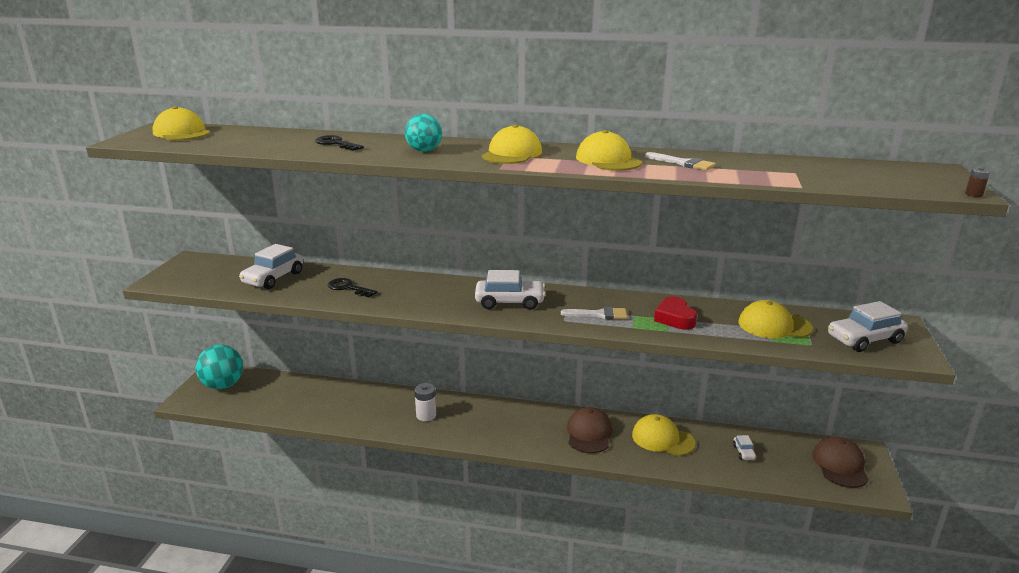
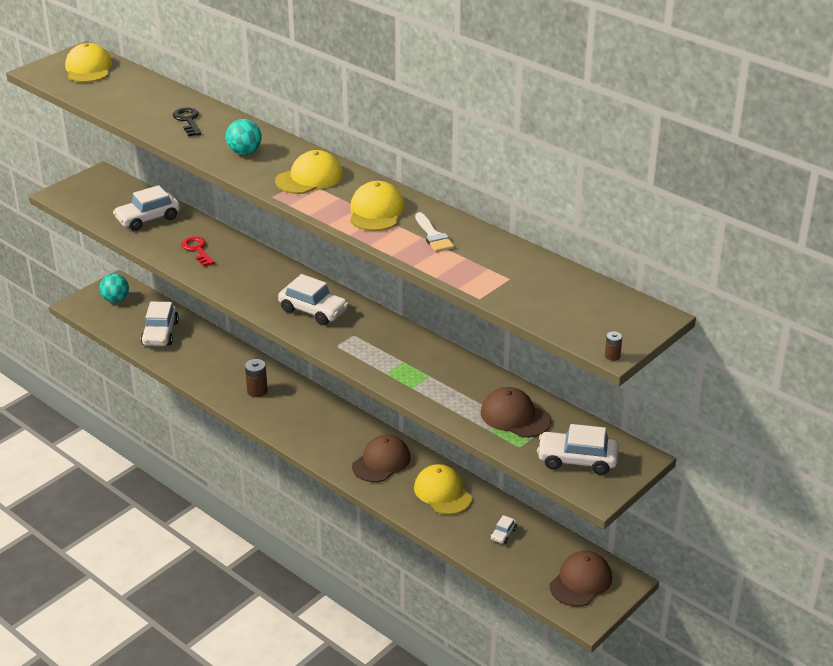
camera: 30 degrees right, 10 degrees up
turquoise ball [195,345,243,389] -> turquoise ball [99,274,129,303], size x0.65
black key [328,278,377,298] -> red key [181,236,215,267]
white battery [414,383,436,421] -> brown battery [245,359,268,397]
white brush [561,307,627,320] -> none
red heart [654,297,697,330] -> none
yellow cap [739,300,813,338] -> brown cap [481,387,551,438]
none -> white car [141,302,179,346]

